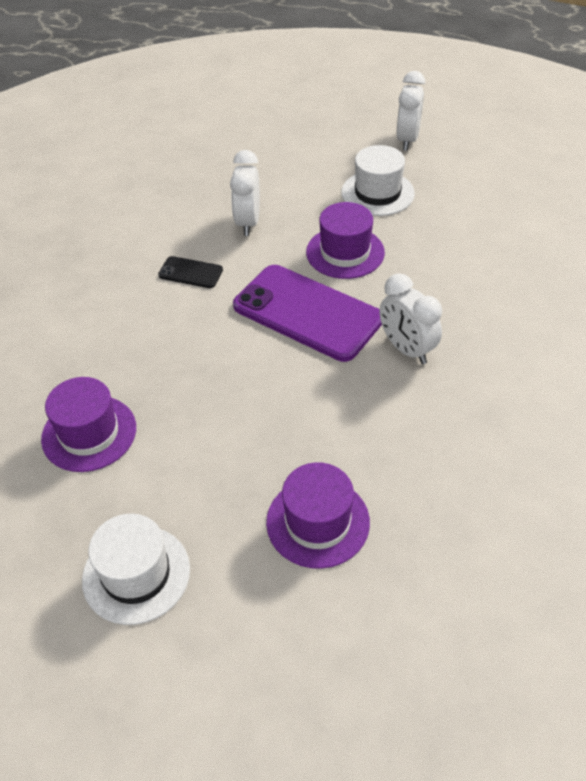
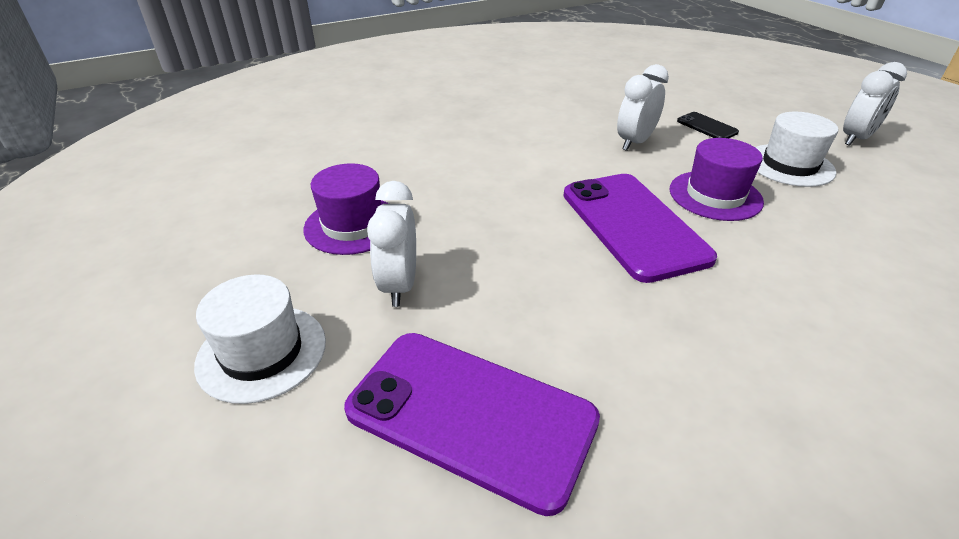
camera: 35 degrees right, 10 degrees down
black phone [158,256,223,288] -> black phone moved to [677,112,739,138]
purple hat [266,462,370,569] -> purple phone [344,333,600,516]
white clock [380,273,442,364] -> white clock moved to [367,181,416,307]

